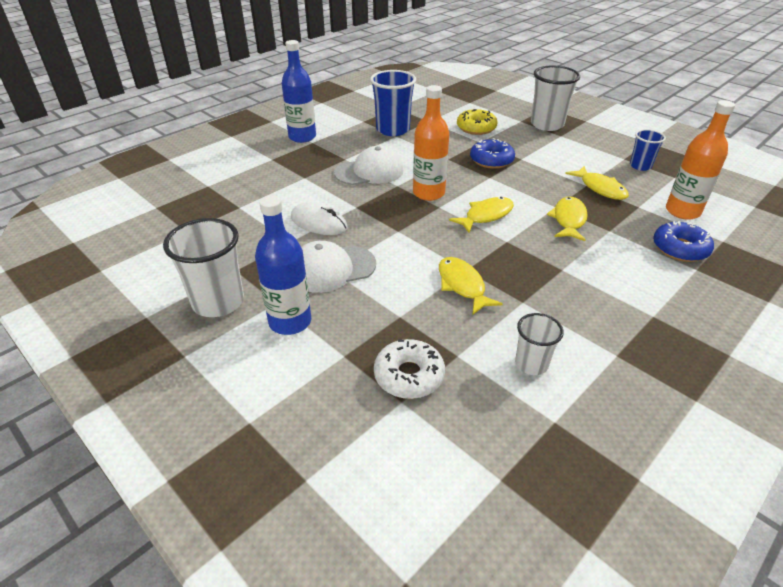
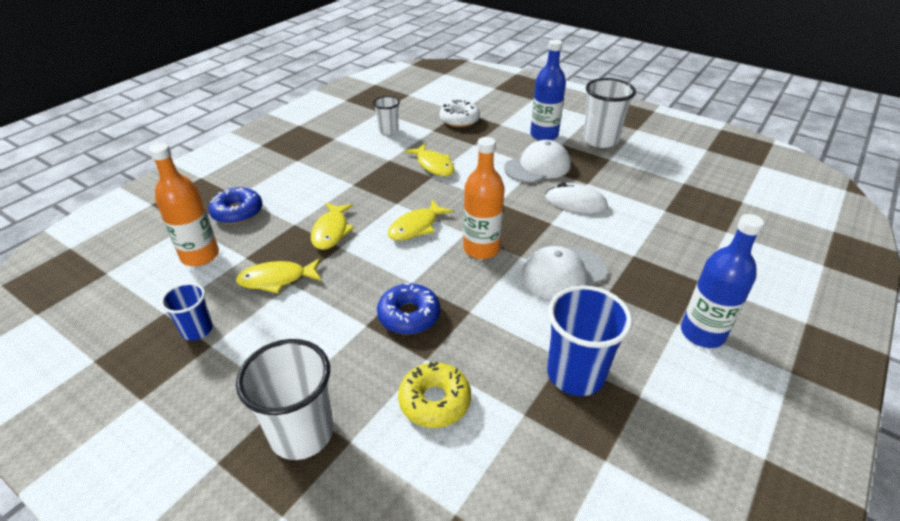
camera: 170 degrees right, 0 degrees up
yellow fish [565,166,629,200] -> yellow fish turned 60 degrees counterclockwise [236,258,322,294]

